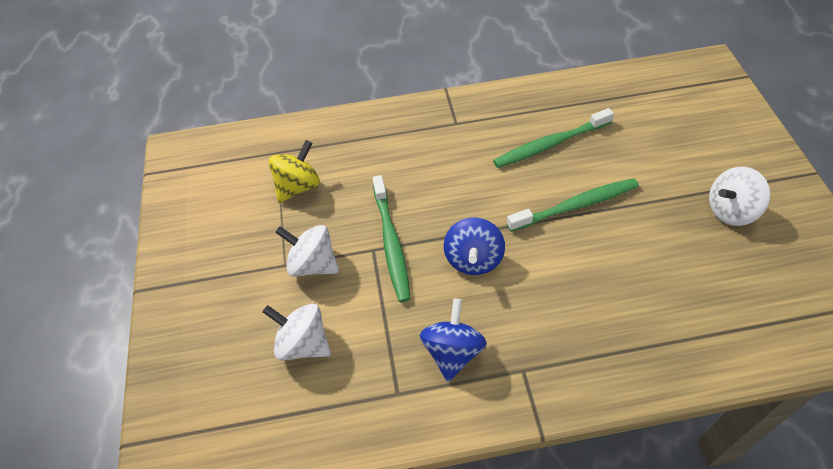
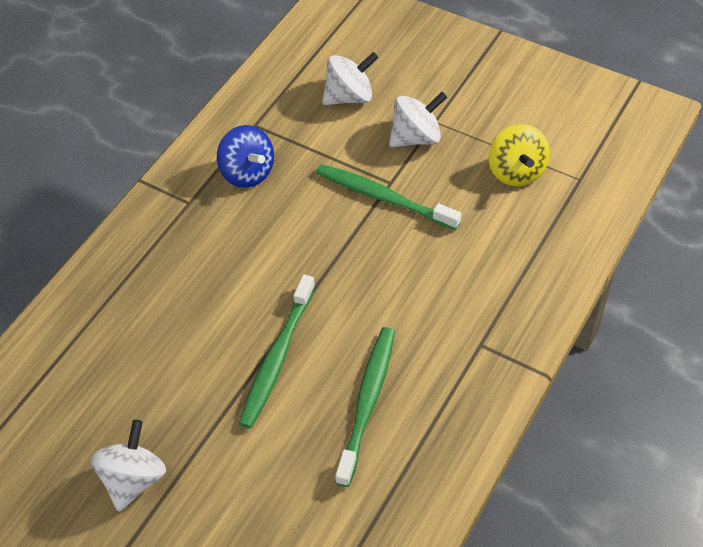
camera: 130 degrees right, 0 degrees up
blue spinning top [444,217,505,275] -> none

